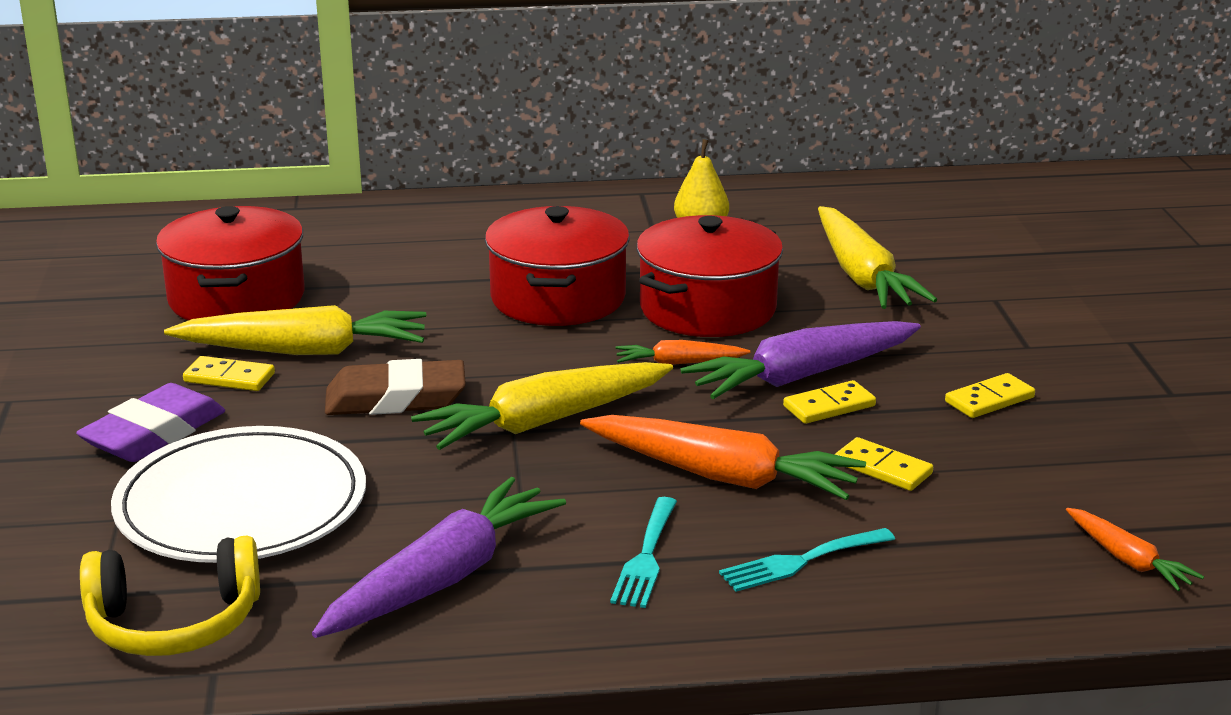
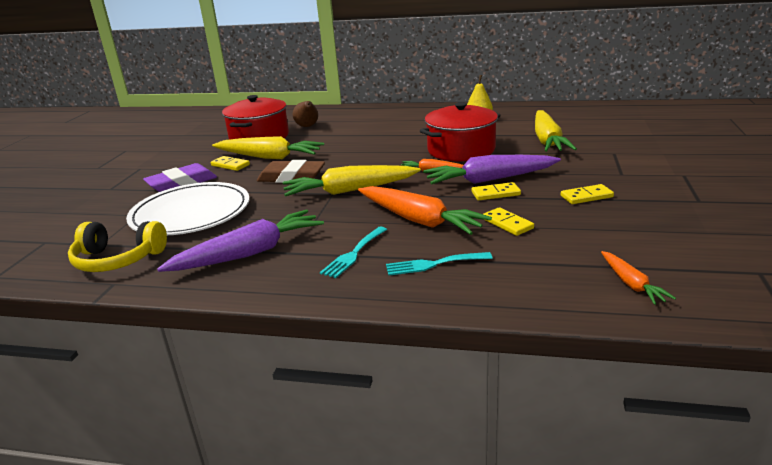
camera: 20 degrees right, 0 degrees up
red pot [485,206,630,326] -> none
none -> brown pear [292,101,318,127]

